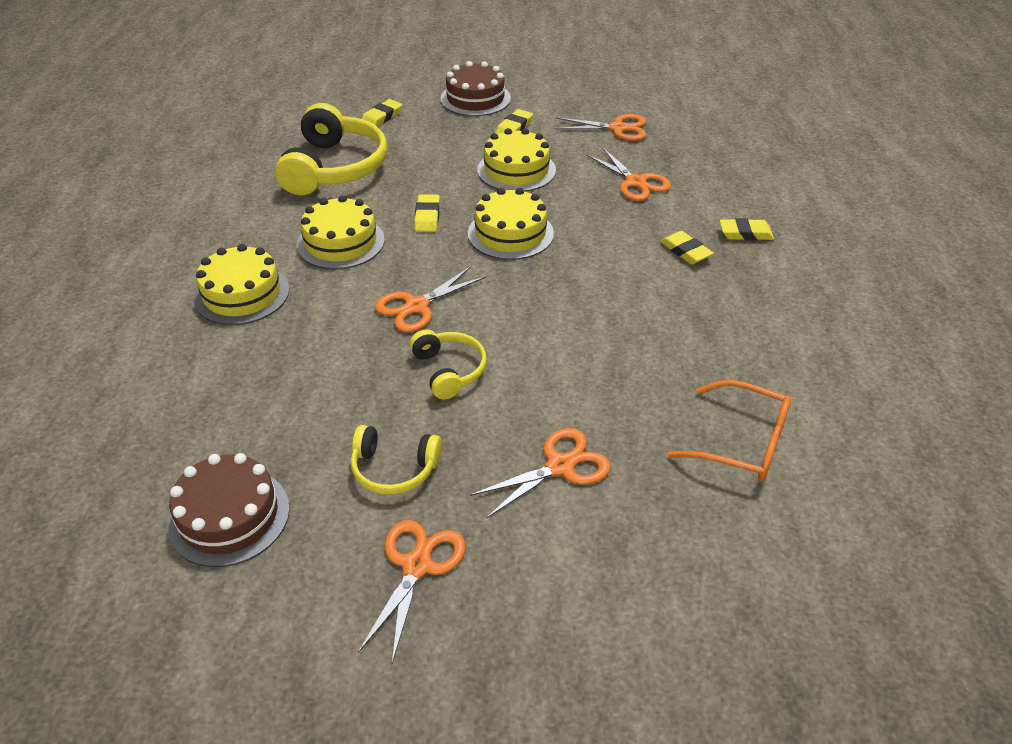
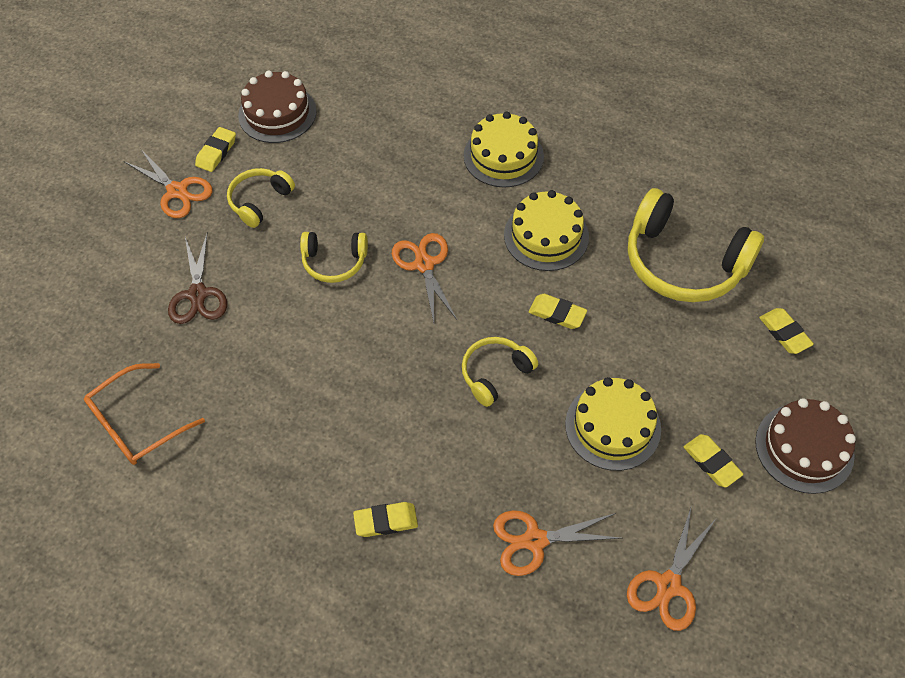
camera: 115 degrees right, 15 degrees up
yellow cake [468,188,554,260] -> yellow headphones [462,337,538,407]
orange scissors [470,428,611,519] -> brown scissors [168,234,227,324]
yellow eraser [720,218,774,241] -> yellow eraser moved to [195,127,236,172]

